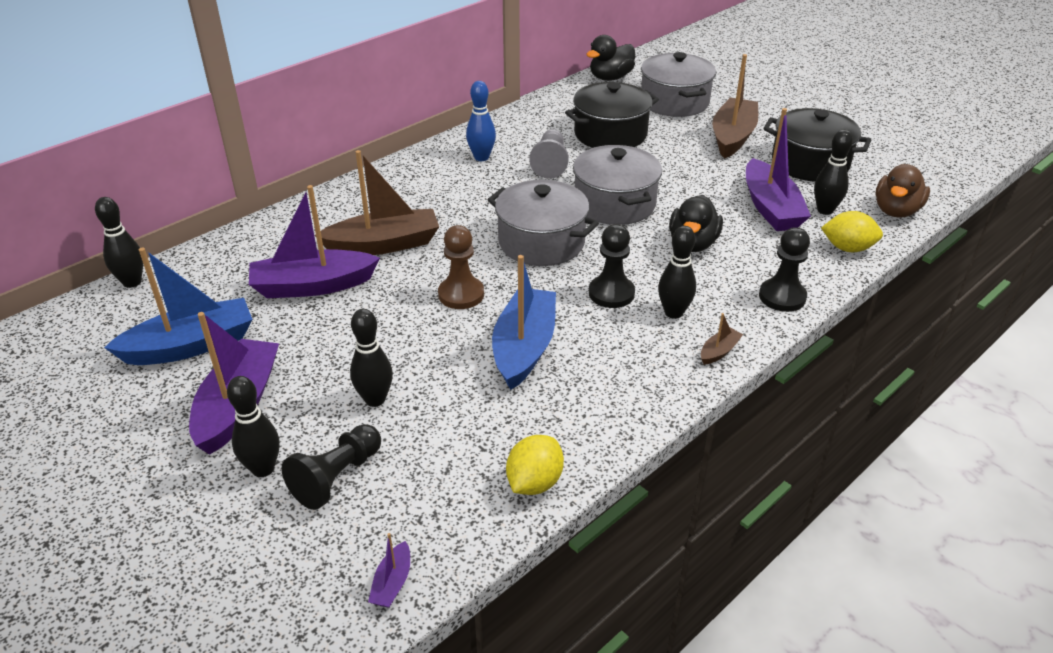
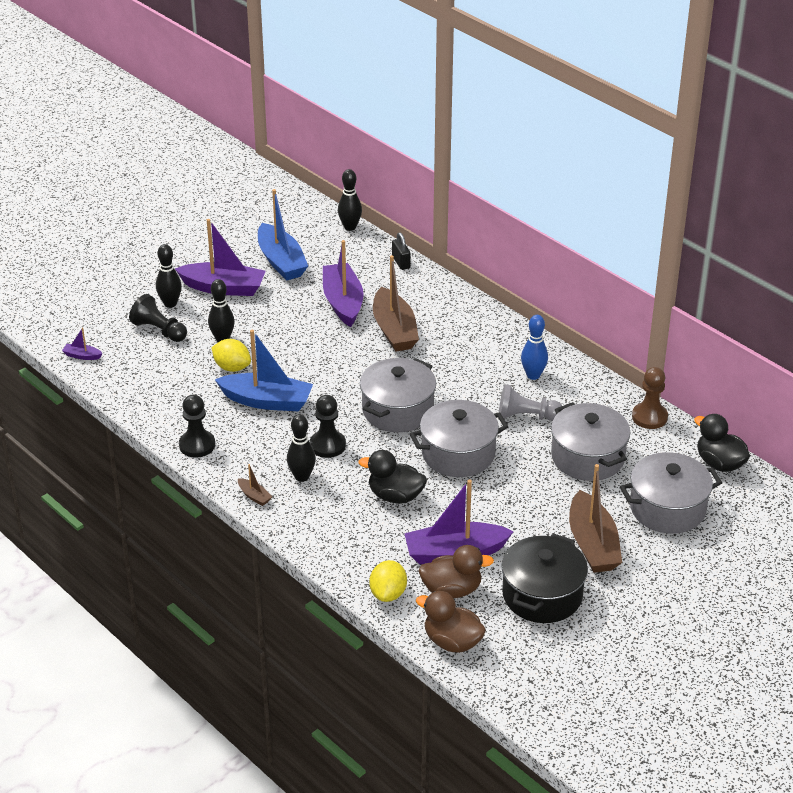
camera: 90 degrees right, 0 degrees up
brown pawn [438,225,484,309] -> brown pawn moved to [632,367,668,429]
yellow lemon [506,435,564,495] -> yellow lemon moved to [211,339,251,372]
black pot [565,82,659,148] -> grey pot [551,402,630,481]
brown boat [712,54,758,158] -> brown boat turned 60 degrees clockwise [569,464,622,573]
black pawn [759,227,810,312] -> black pawn moved to [179,394,215,458]
black bowling pin [814,129,853,215] -> brown duck [418,545,494,598]
none -> black padlock [392,233,410,270]

